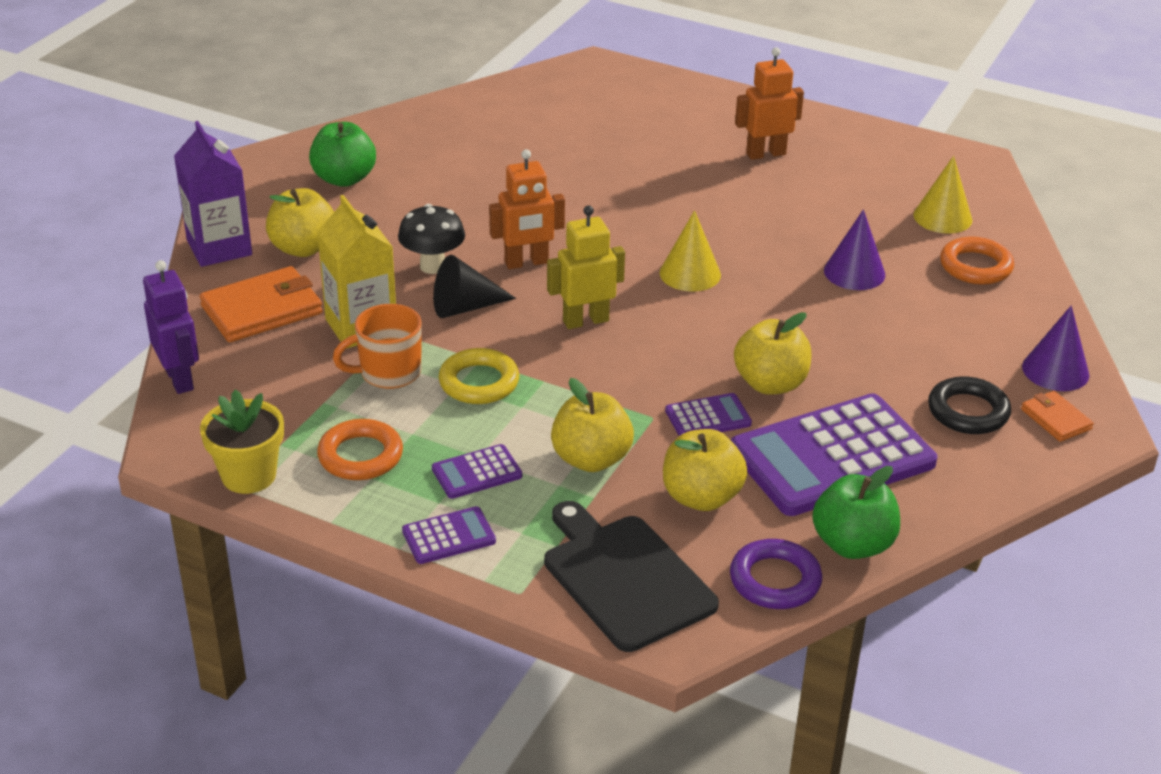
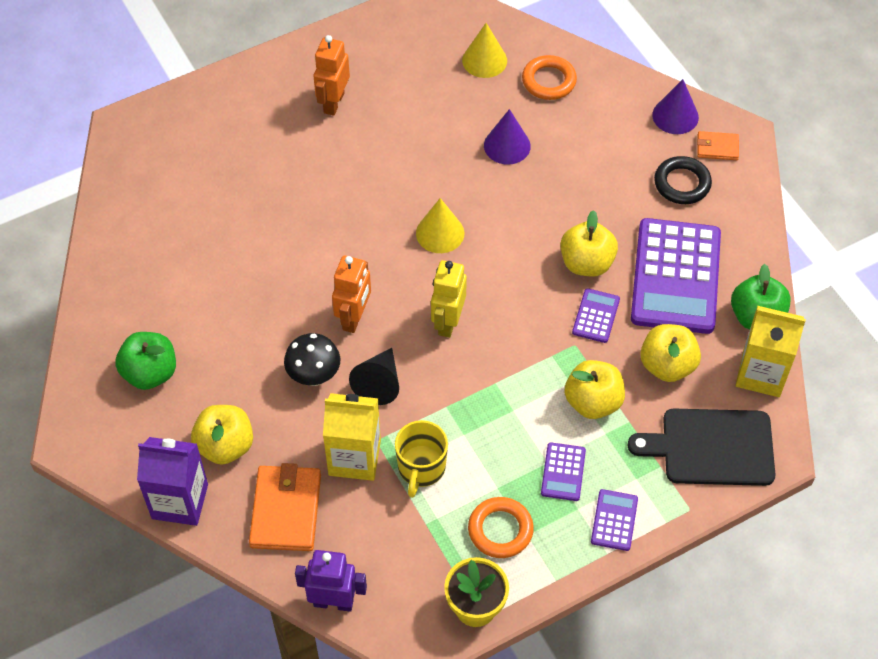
camera: 55 degrees left, 20 degrees up
orange mug [333,304,422,389] -> yellow mug [395,420,448,498]
yellow ring [439,348,519,404] -> none
purple ring [730,539,822,609] -> yellow carton [736,306,806,397]

